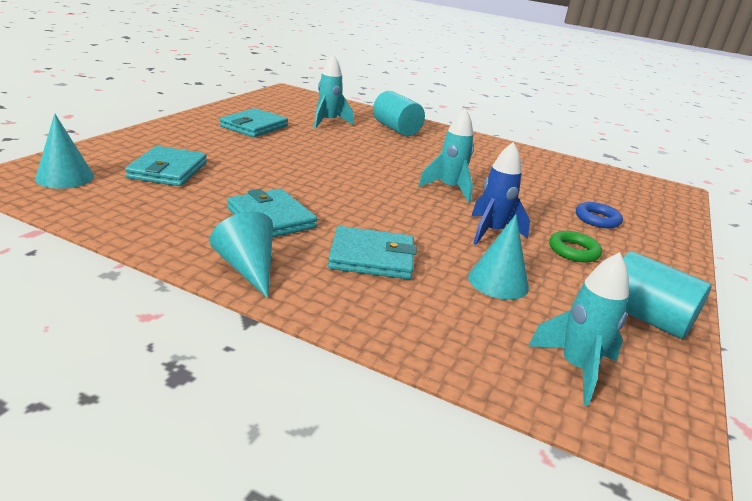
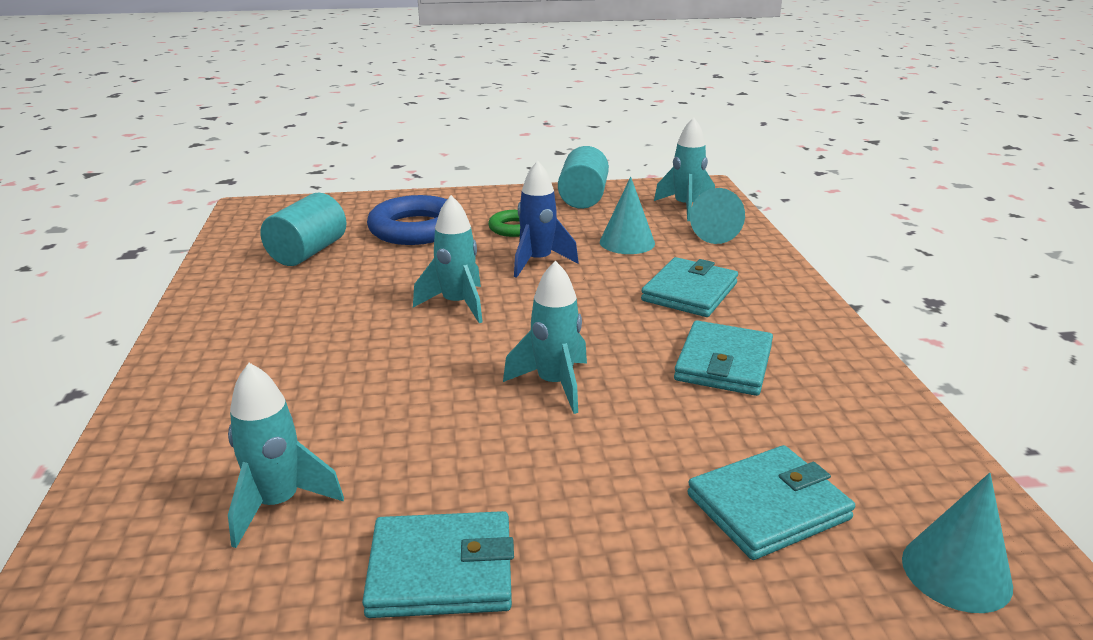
camera: 120 degrees left, 0 degrees up
turquoise cone [210,212,273,298] -> turquoise cone moved to [690,188,745,244]
turquoise wallet [328,226,417,279] -> turquoise wallet turned 60 degrees clockwise [641,257,738,317]
turquoise cylinder [373,91,425,136] -> turquoise cylinder moved to [260,193,346,266]
blue ring [576,202,623,228] -> blue ring [367,195,447,245], size x1.83
none -> turquoise rocket [503,261,587,414]

